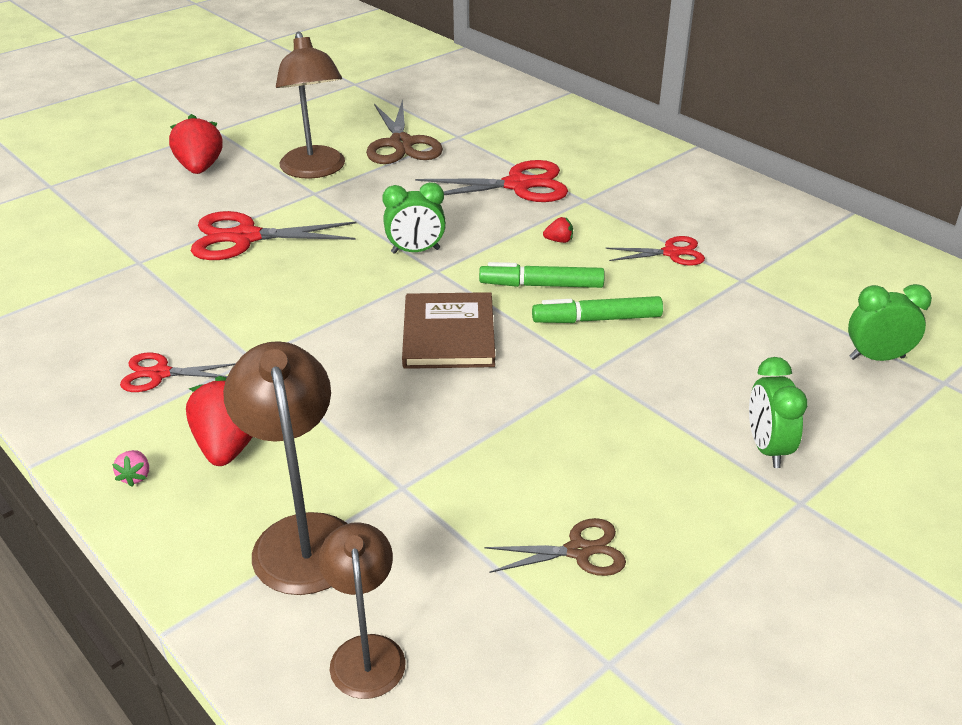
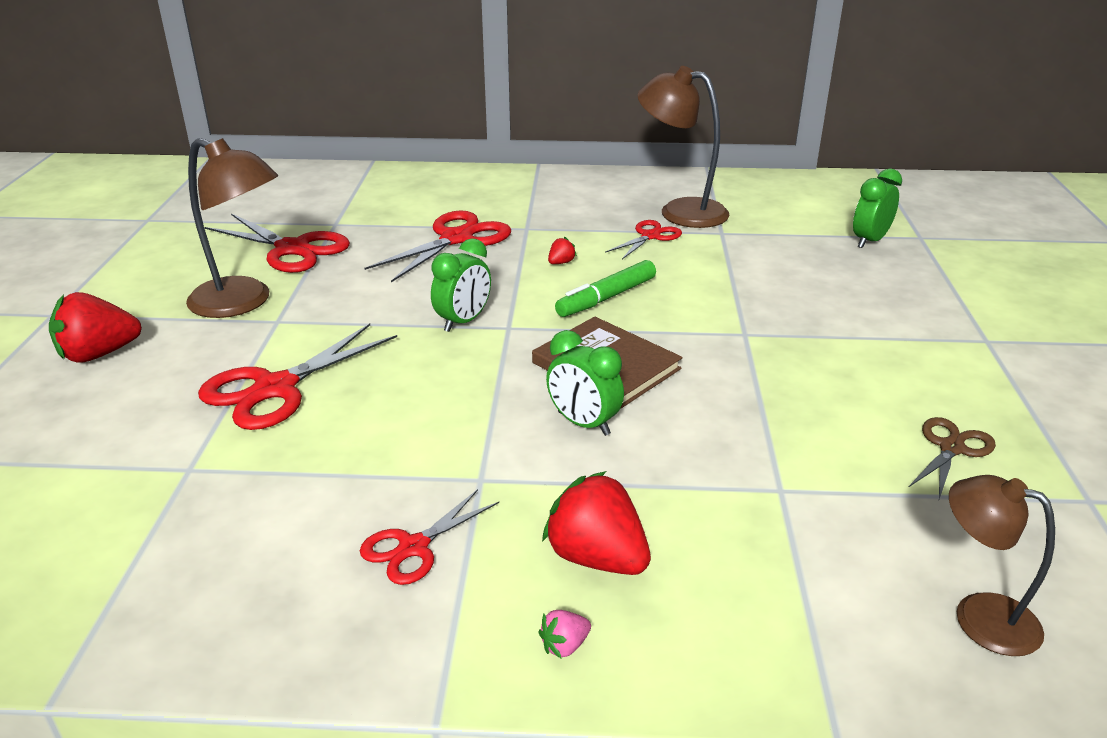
camera: 45 degrees left, 5 degrees down
pink strawberry [112,450,149,487] -> pink strawberry turned 105 degrees clockwise [538,610,591,658]
red strawberry [169,114,223,174] -> red strawberry turned 60 degrees counterclockwise [49,292,142,363]
brown lamp [223,341,347,595] -> brown lamp moved to [637,66,729,228]
brown scissors [366,99,443,164] -> red scissors [205,213,350,273]
green marker [532,296,663,323] -> none
green clock [749,357,807,468] -> green clock moved to [546,330,624,436]

